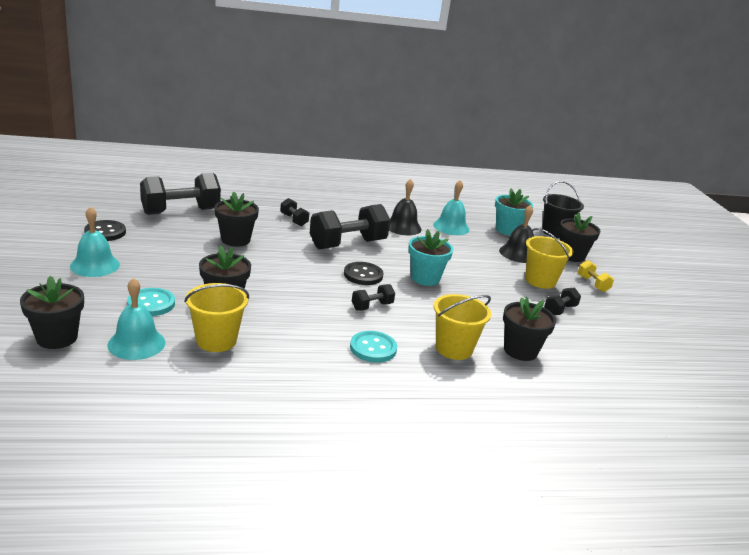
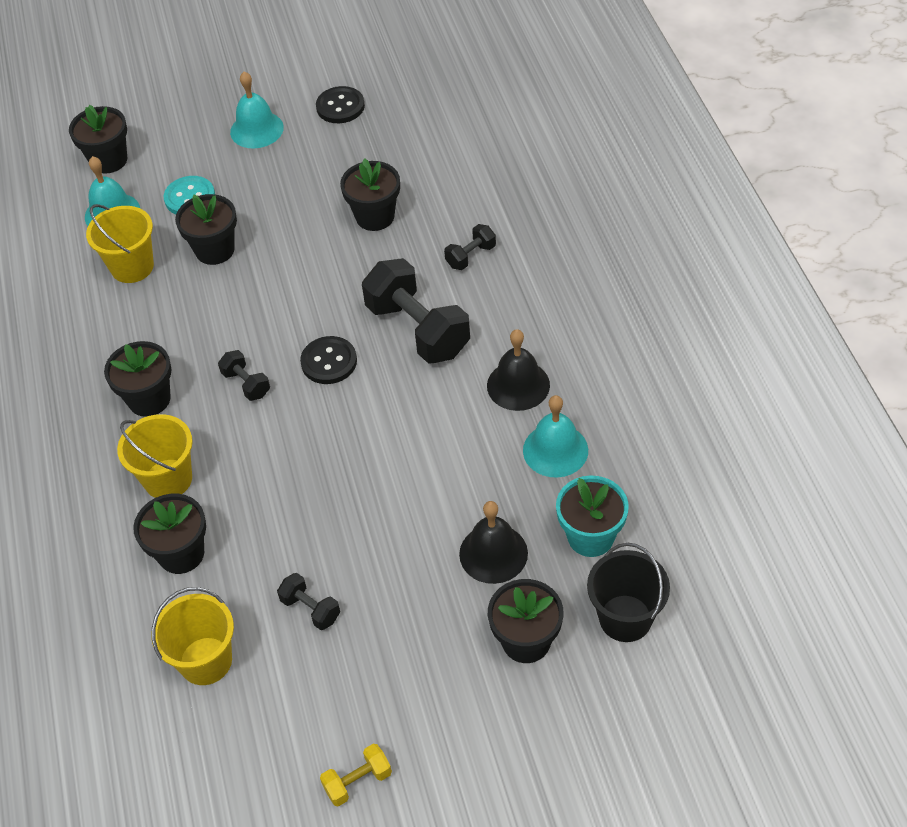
camera: 90 degrees right, 25 degrees up
black dumbbell [140,173,221,215] -> none
turquoise button [350,331,397,362] -> black flower pot [104,341,172,417]
turquoise flower pot [408,229,453,286] -> none
yellow bucket [525,228,573,289] -> yellow bucket moved to [151,587,234,685]
yellow dumbbell [578,260,614,292] -> yellow dumbbell moved to [320,743,392,807]

